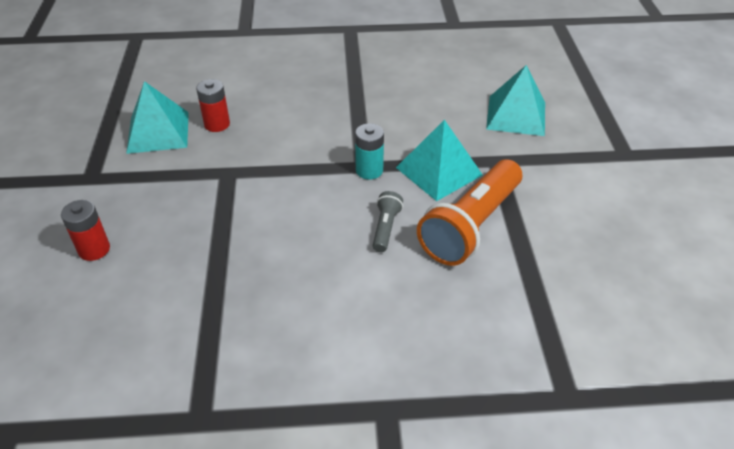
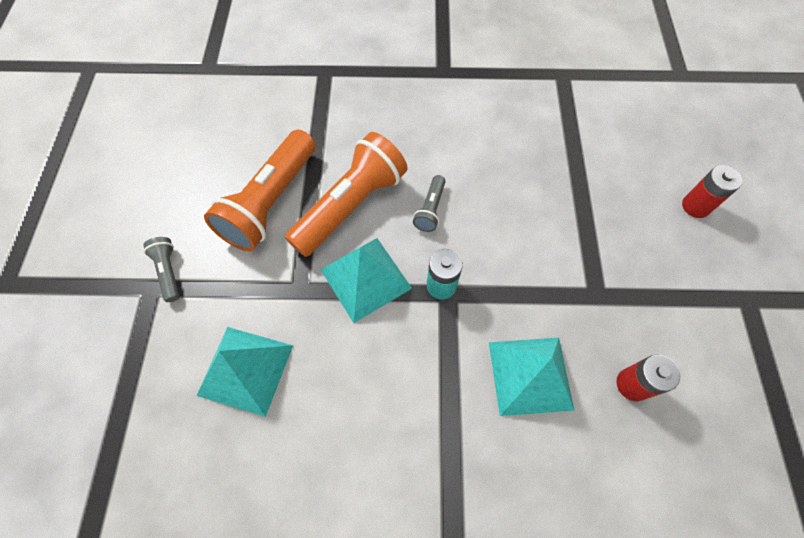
camera: 175 degrees left, 20 degrees up
turquoise pyramid [126,81,189,154] -> turquoise pyramid moved to [489,337,575,416]
none -> grey flashlight [143,237,179,302]
none -> orange flashlight [204,130,315,252]

